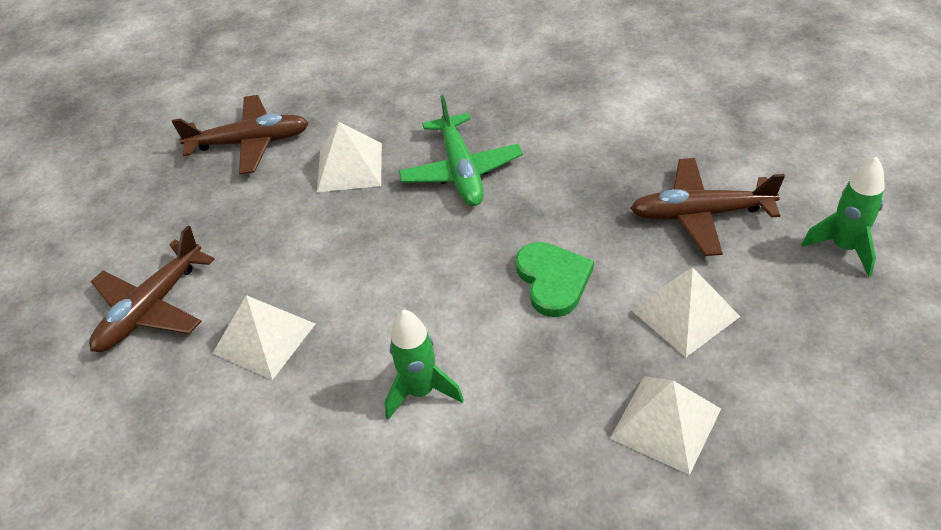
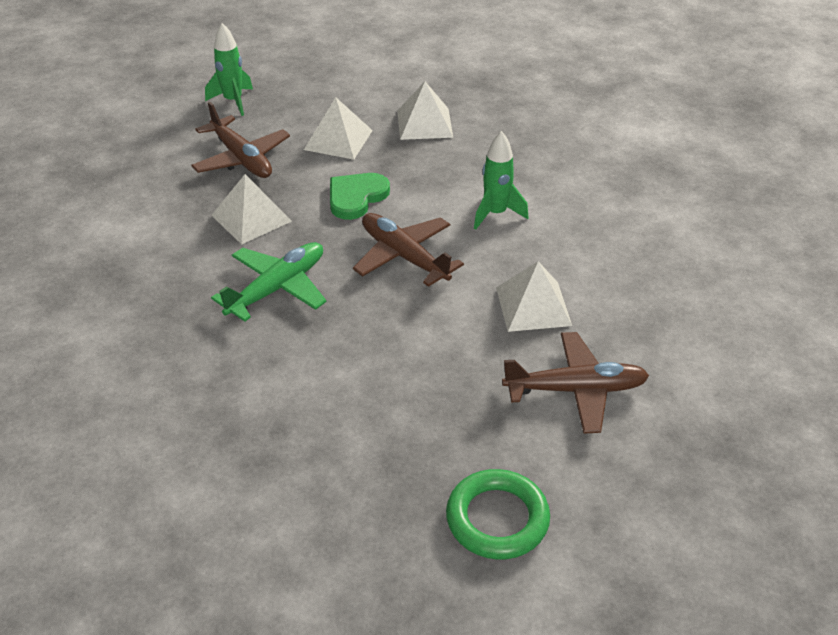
camera: 130 degrees left, 5 degrees down
brown plane [172,95,309,174] -> brown plane moved to [353,213,464,287]
white pyramid [317,122,382,192] -> white pyramid moved to [212,174,292,245]
none -> green ring [446,469,550,560]

